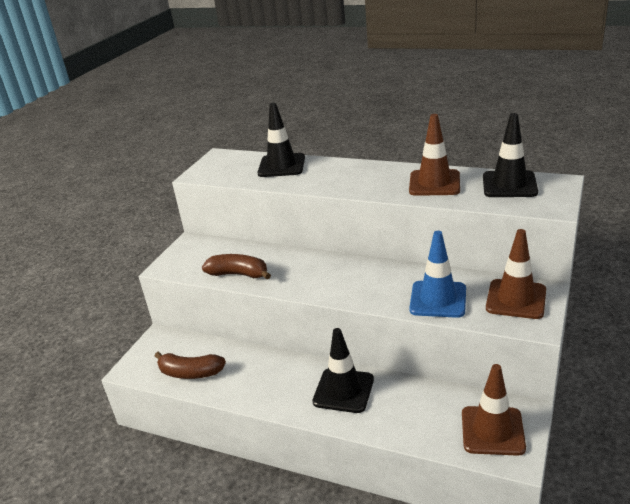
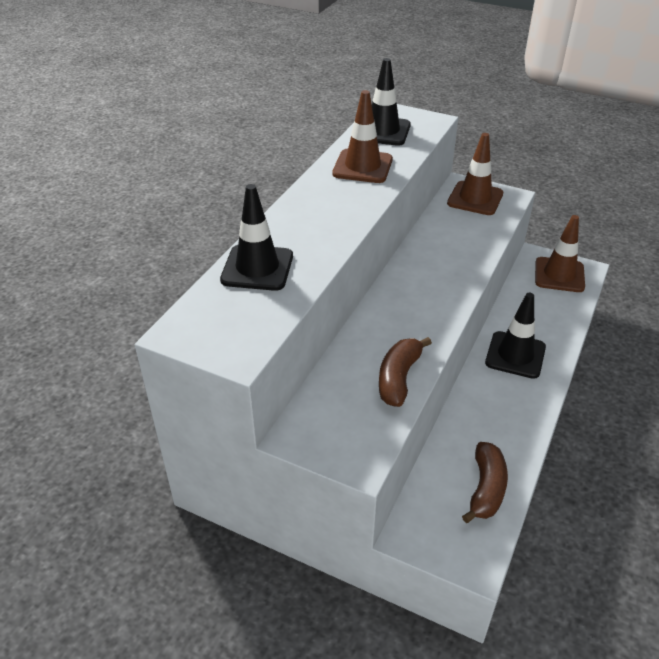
camera: 90 degrees left, 10 degrees up
blue traffic cone [409,231,466,318] -> none

